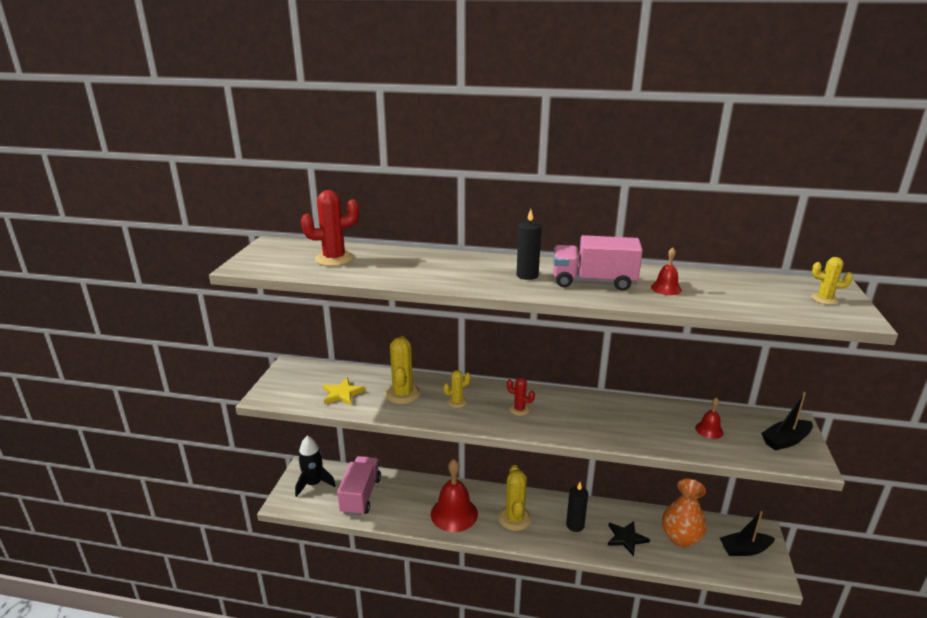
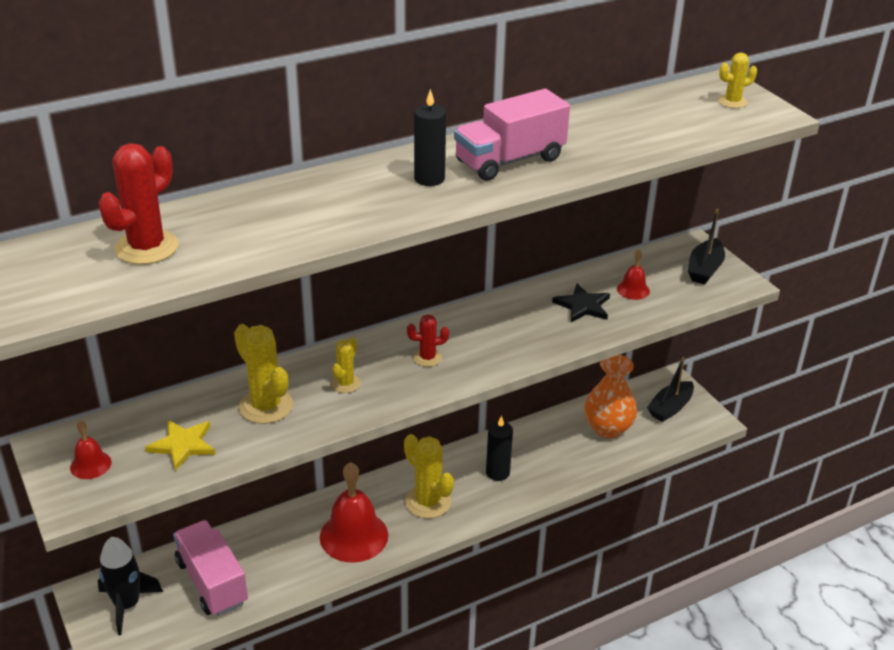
camera: 40 degrees left, 10 degrees up
black star [608,521,650,556] -> black star moved to [552,283,610,322]
red bell [651,248,682,295] -> red bell moved to [70,420,111,479]

